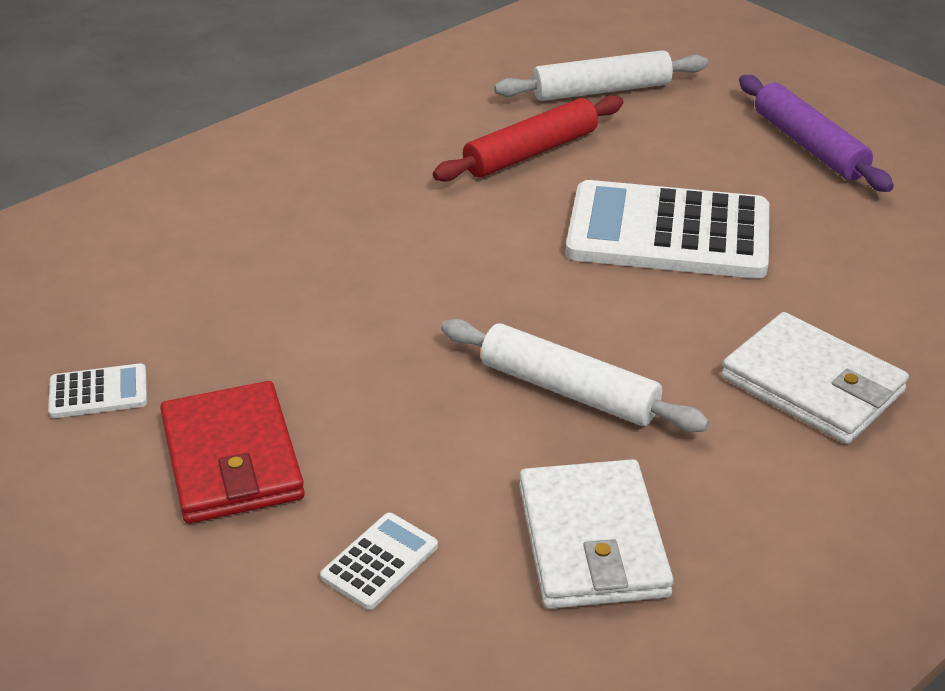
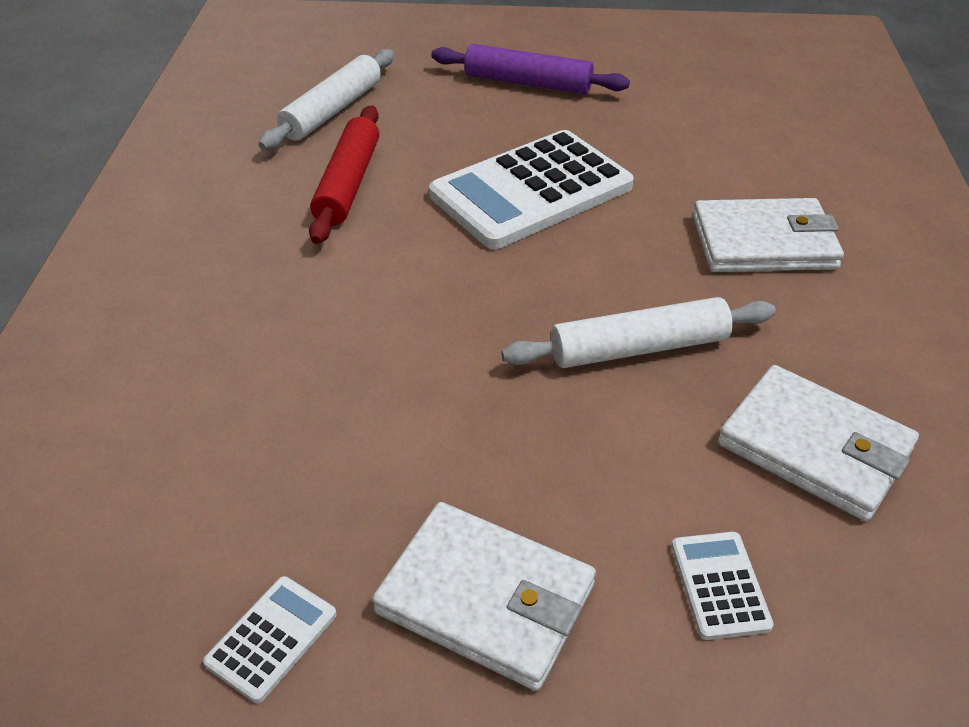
camera: 45 degrees left, 5 degrees up
red wallet [160,381,305,524] -> white wallet [372,502,596,691]

